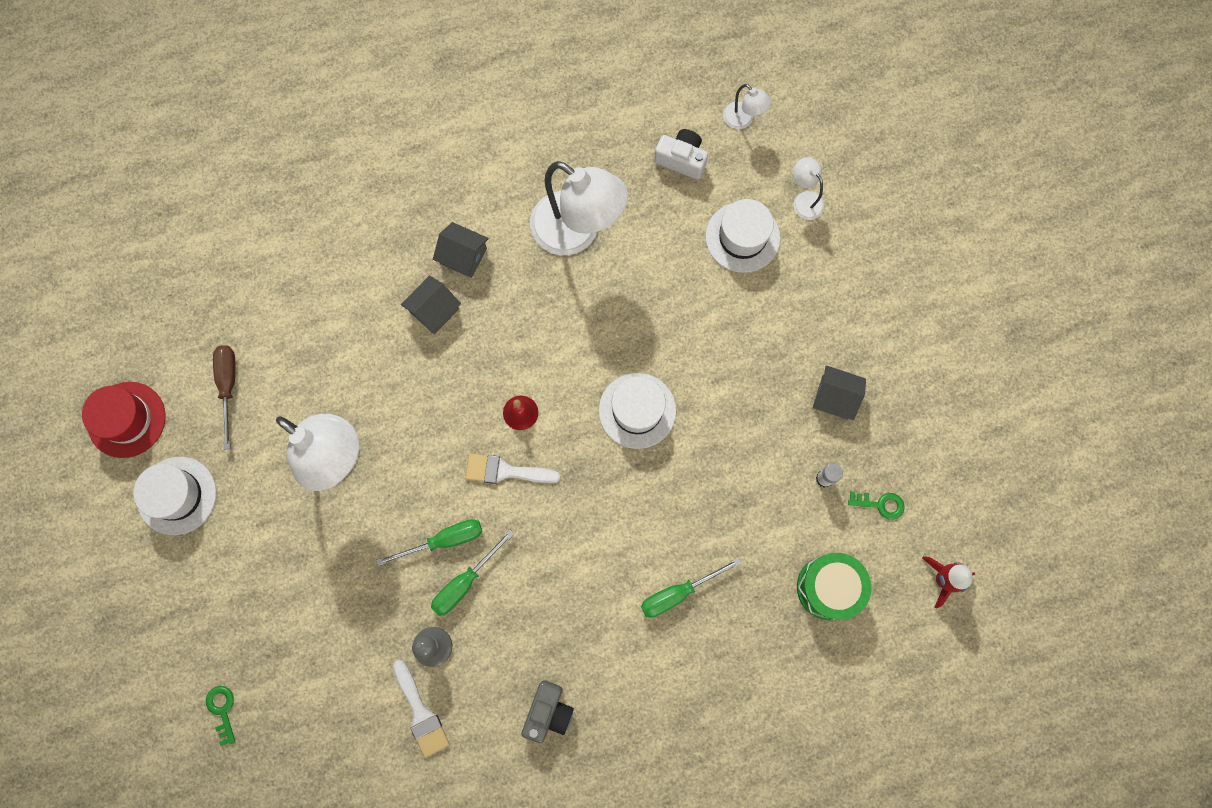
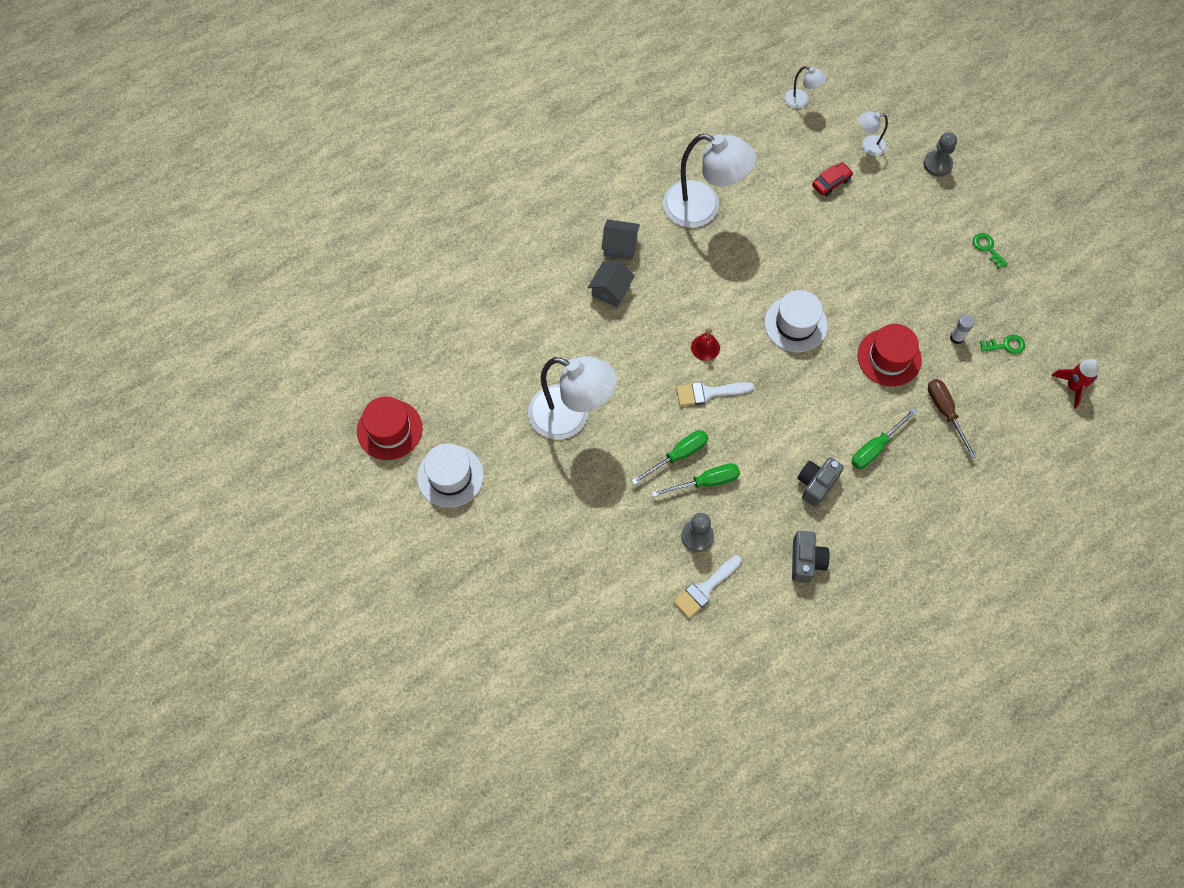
camera: 15 degrees left, 10 degrees down
green key [206,686,235,746] -> green key moved to [973,233,1008,269]
brown screwdriver [213,345,236,450] -> brown screwdriver moved to [928,379,977,458]
white brush [393,660,450,758] -> white brush turned 90 degrees clockwise [674,555,742,618]
green screwdriver [431,530,514,616] -> green screwdriver turned 135 degrees counterclockwise [651,463,740,497]
white camera [654,129,708,180] -> none
white hat [705,199,780,273] -> red car [812,162,853,196]
white lamp [793,157,824,220] -> white lamp turned 45 degrees counterclockwise [859,112,888,156]
green drum [797,553,872,620] -> none
grey house [813,365,866,420] -> none
none -> grey camera [797,457,844,507]
none -> red hat [857,324,922,386]
none -> grey pawn [924,132,957,176]

